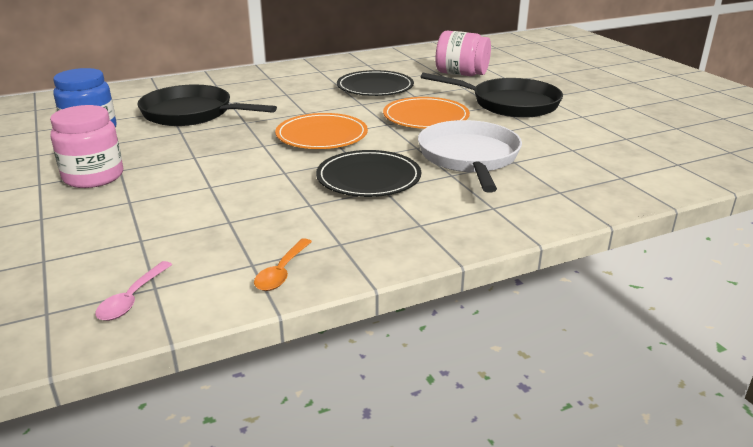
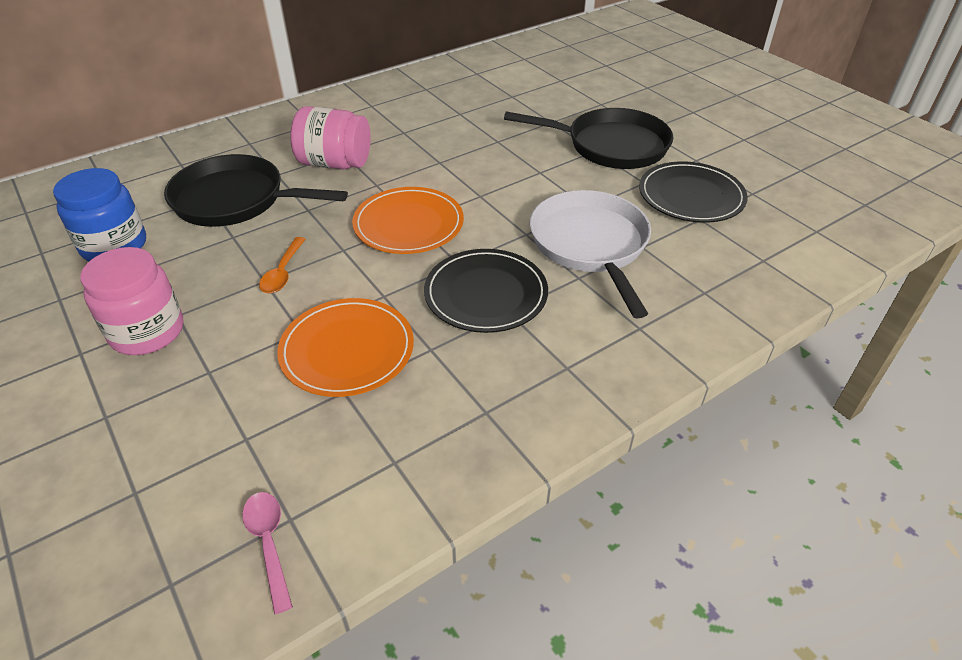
camera: 10 degrees left, 15 degrees up
pink spoon [95,261,172,321] -> pink spoon turned 150 degrees clockwise [242,492,293,614]
orange spoon [254,238,312,291] -> orange spoon moved to [259,237,306,293]
black plate [337,70,414,96] -> black plate moved to [639,161,748,223]
orange plate [383,97,470,129] -> orange plate moved to [277,298,414,397]
pink jar [435,31,491,76] -> pink jar moved to [290,106,371,170]

